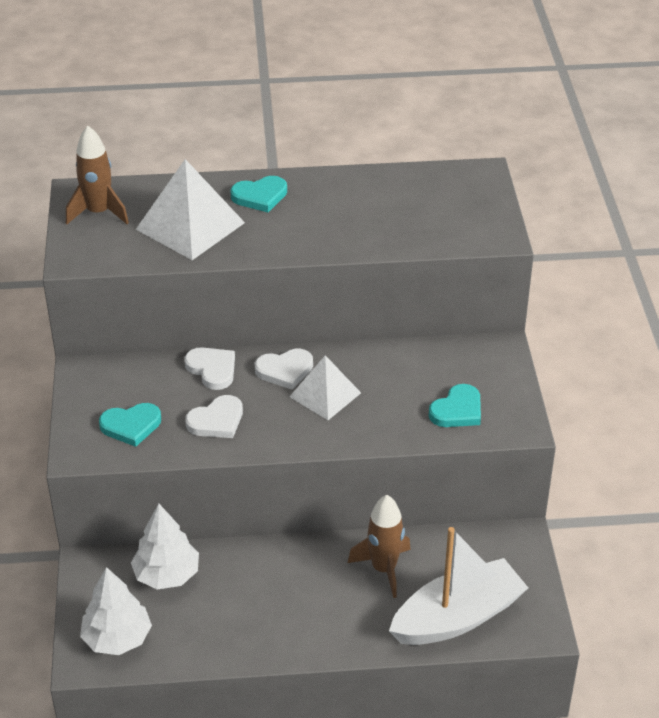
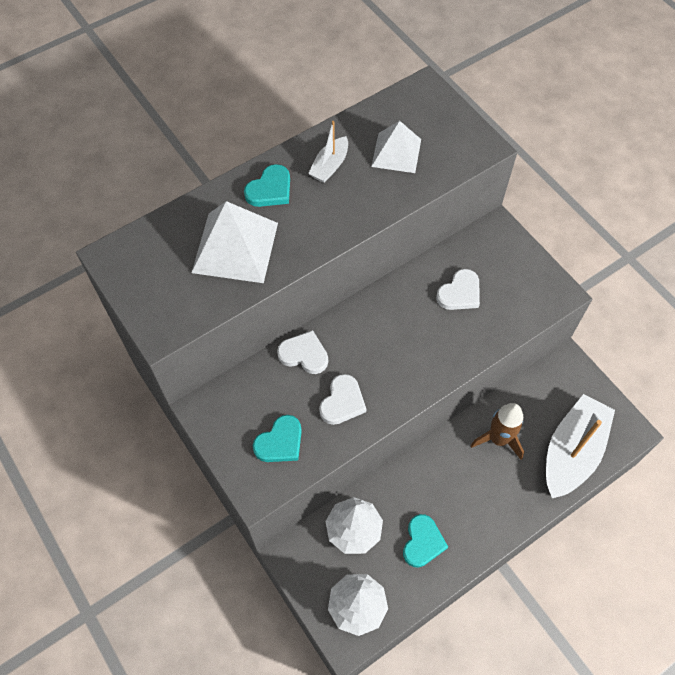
camera: 30 degrees left, 20 degrees up
brown rocket [66,126,129,224] -> none
white heart [255,348,313,390] -> white heart moved to [436,269,480,310]
white pyramid [289,355,361,420] -> white pyramid moved to [371,121,421,173]
turquoise heart [429,384,481,427] -> turquoise heart moved to [403,514,448,567]
none -> white boat [308,121,348,183]

